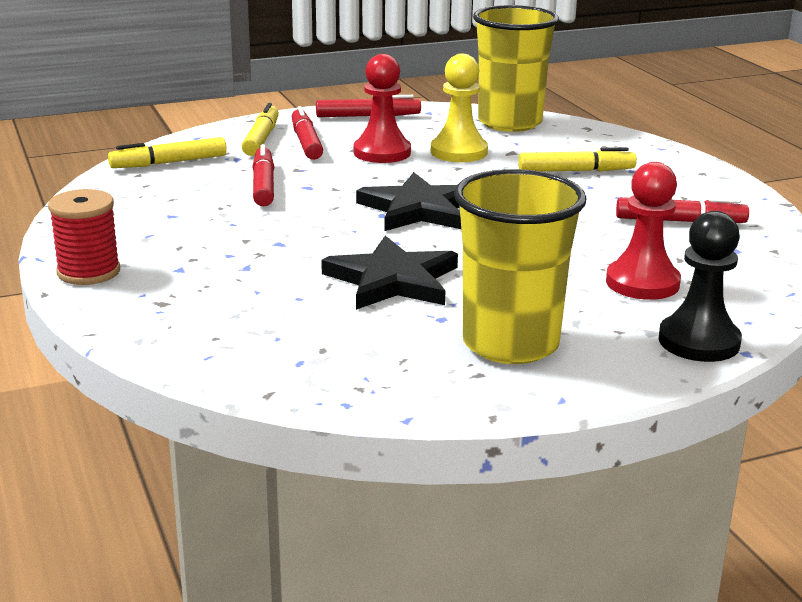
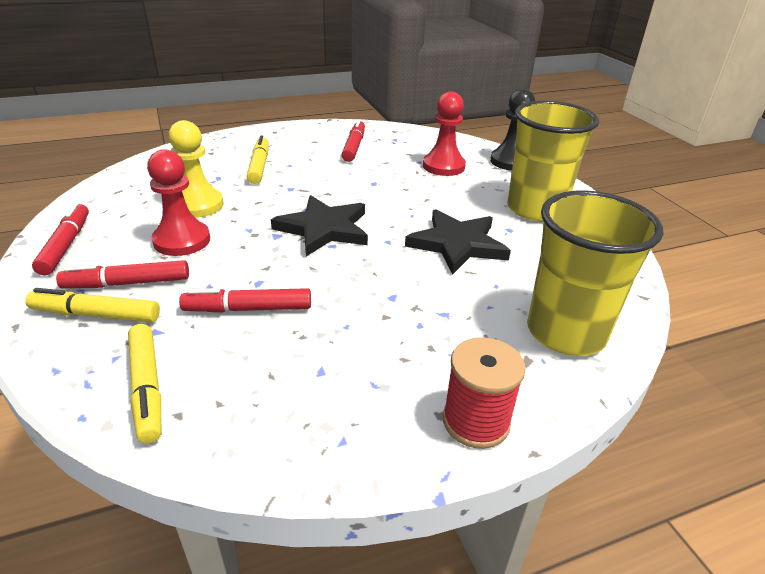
camera: 90 degrees left, 10 degrees up
yellow cup [473,5,559,132] -> yellow cup moved to [527,190,663,356]

